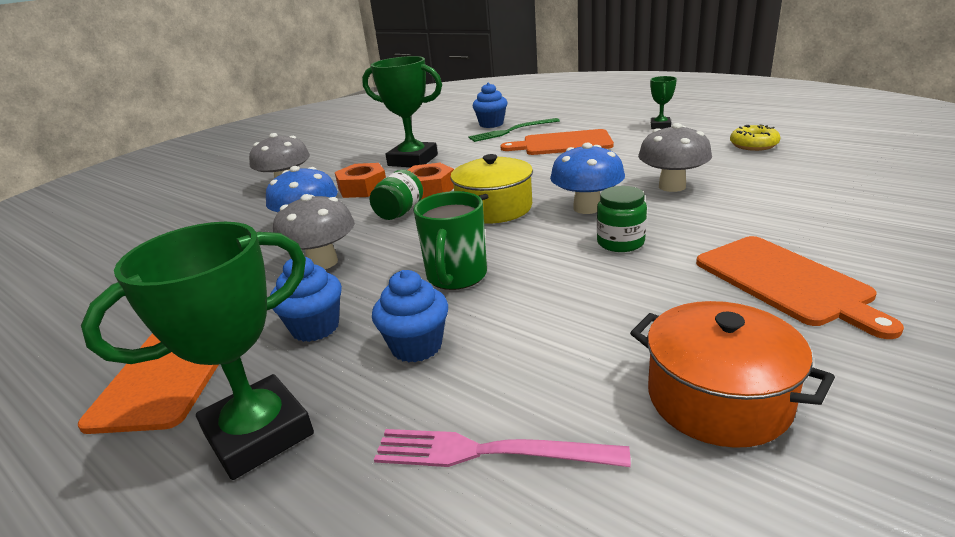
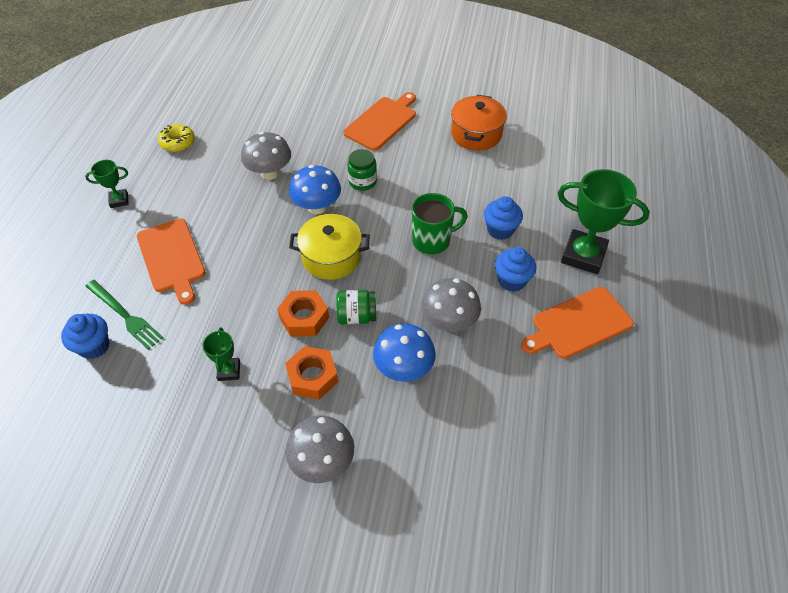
camera: 120 degrees left, 25 degrees up
green trophy [362,56,442,167] -> green trophy [202,327,240,381], size x0.50
pink fork [374,429,631,467] -> none

